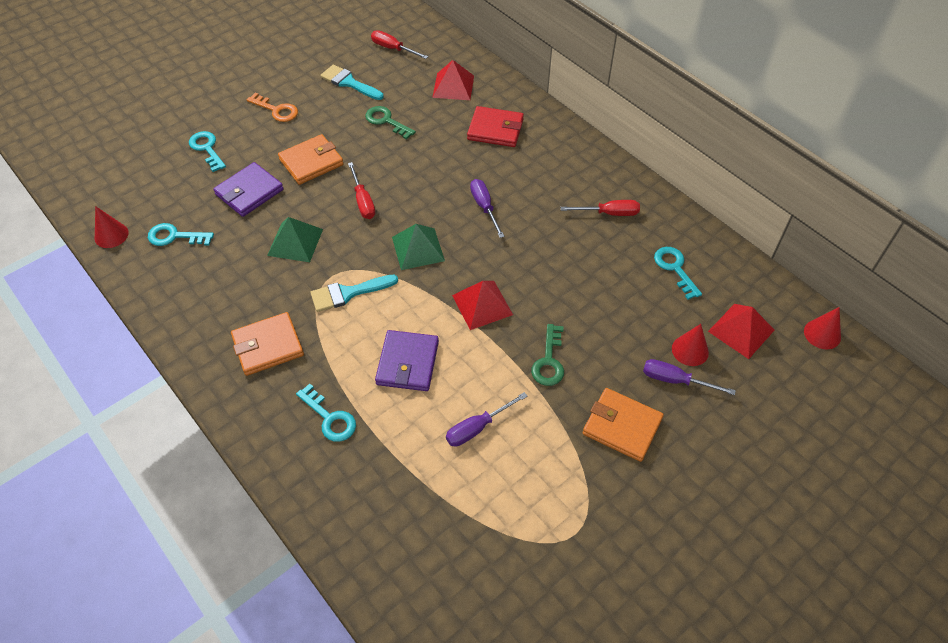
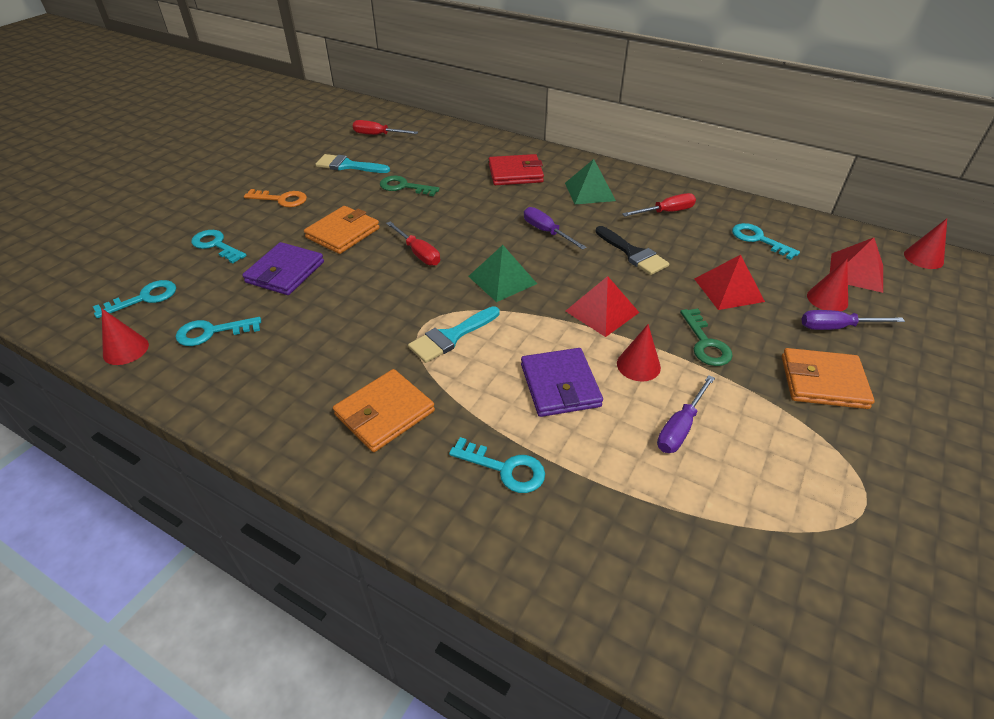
camera: 20 degrees left, 10 degrees down
green pyramid [267,217,323,262] -> green pyramid moved to [565,159,616,204]
red pyramid [432,60,474,100] -> red pyramid moved to [695,255,765,310]
none -> turquoise key [93,280,176,318]
none -> black brush [595,226,669,275]
none -> red cone [617,324,661,381]

